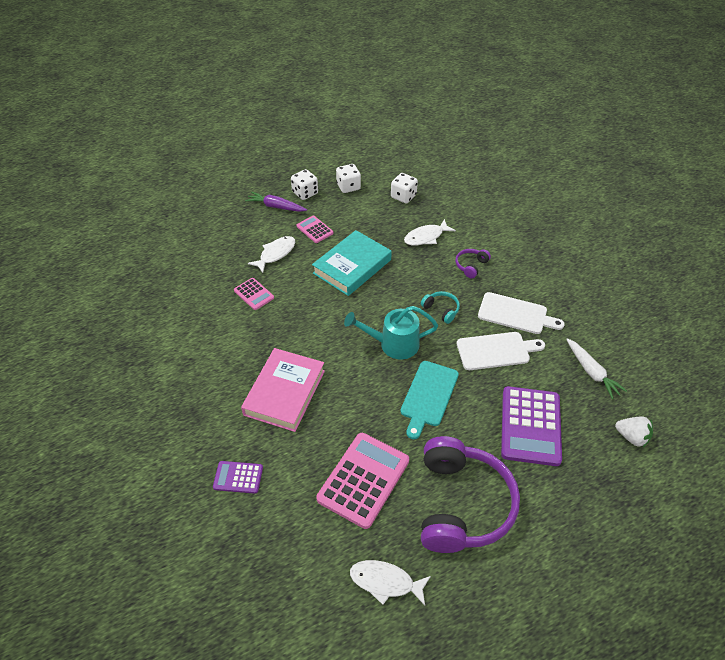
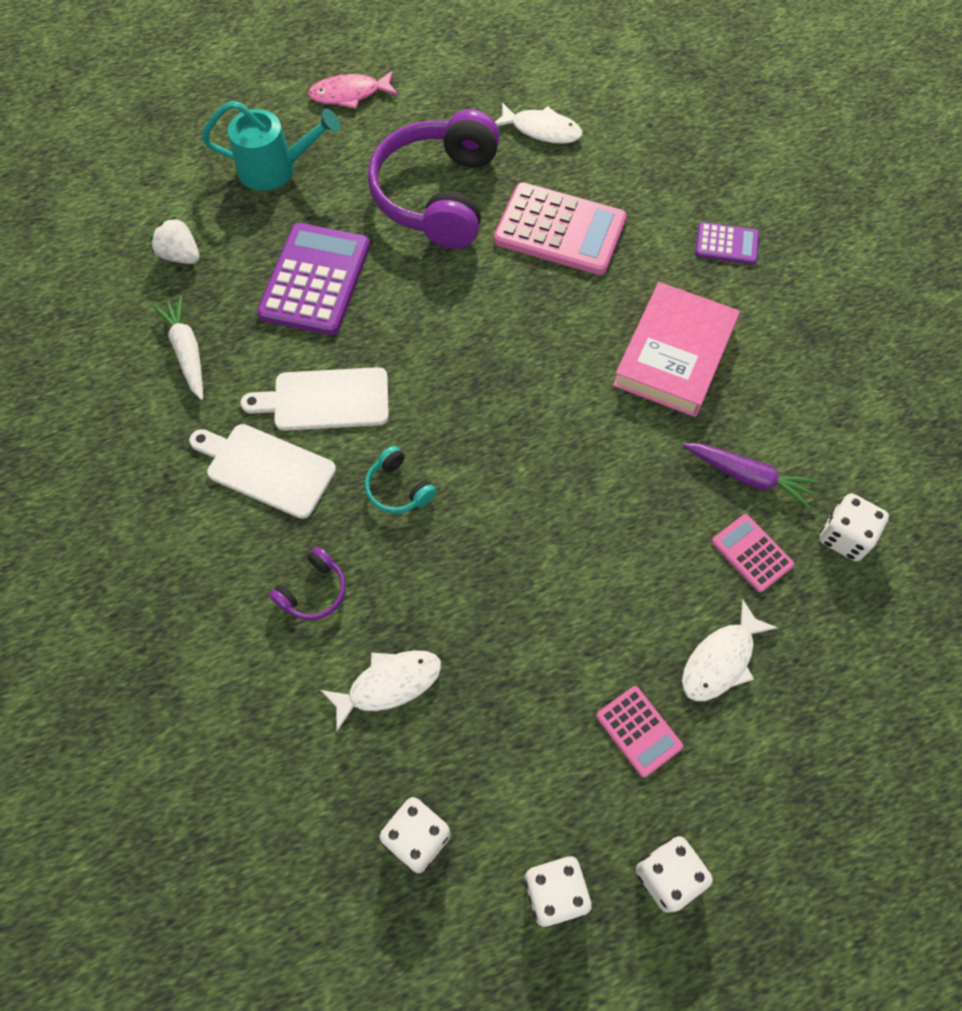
camera: 175 degrees left, 15 degrees up
purple carrot [245,191,307,212] -> purple carrot moved to [683,443,818,508]
turquoise book [312,230,392,296] -> none
pink calculator [316,433,409,529] -> pink calculator turned 105 degrees counterclockwise [494,182,627,275]
turquoise watering can [344,306,438,359] -> turquoise watering can moved to [202,101,340,191]
turquoise cutting board [400,361,459,439] -> none
none -> pink fish [308,71,398,109]
none -> white dice [819,493,889,561]

